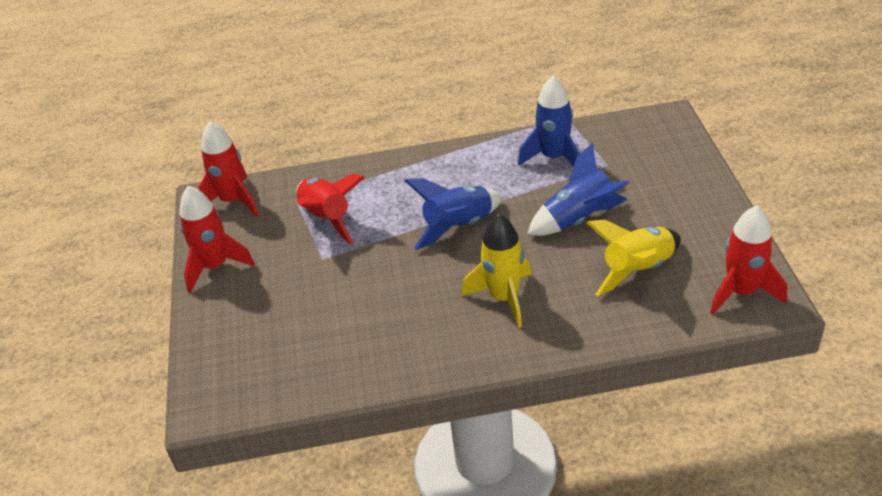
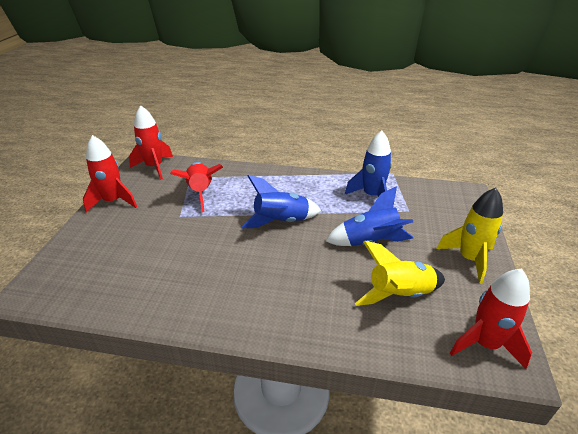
camera: 15 degrees right, 5 degrees down
yellow rocket [462,214,531,328] -> yellow rocket moved to [437,187,503,284]

